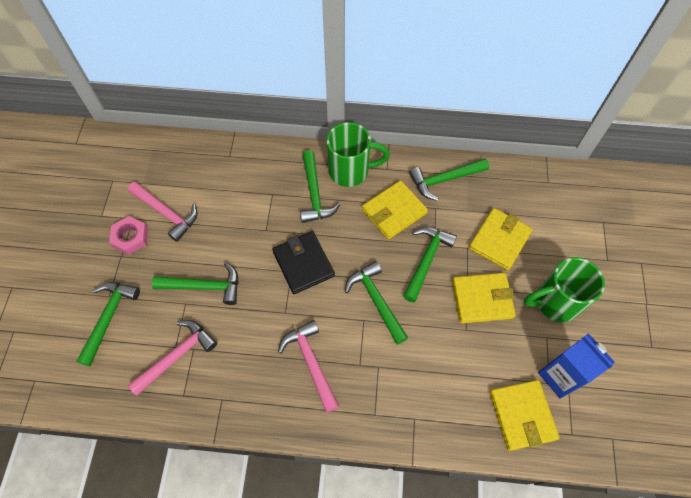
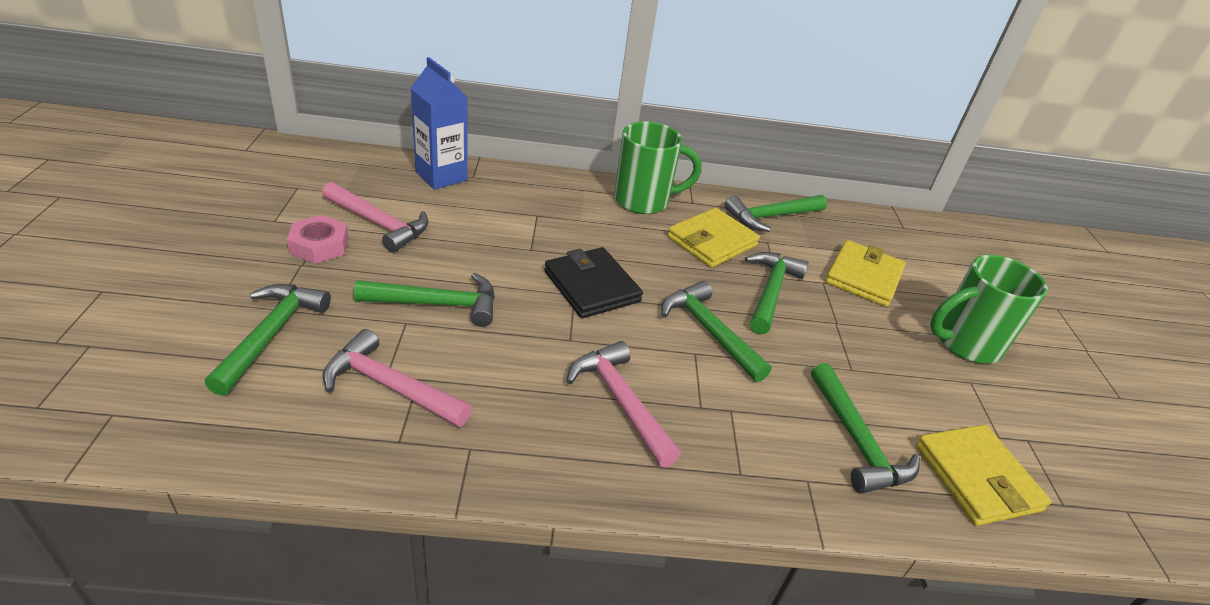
camera: 10 degrees left, 25 degrees down
pink hammer [128,320,217,396] -> pink hammer turned 105 degrees counterclockwise [323,329,472,427]
green hammer [300,150,340,223] -> green hammer moved to [811,363,920,494]
yellow wallet [452,273,516,323] -> none
blue carton [538,333,614,399] -> blue carton moved to [411,57,468,189]

